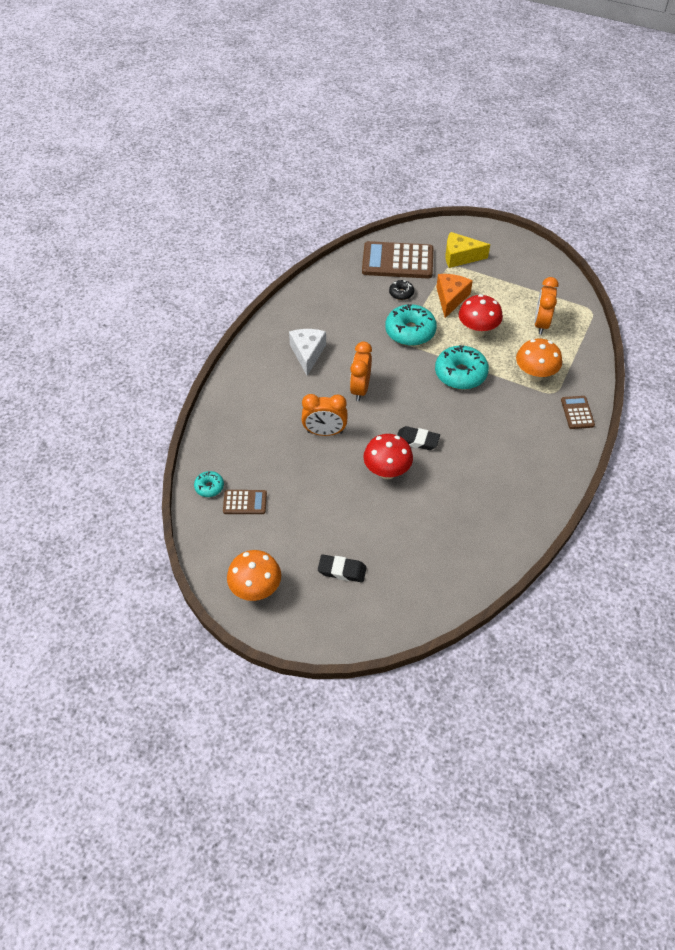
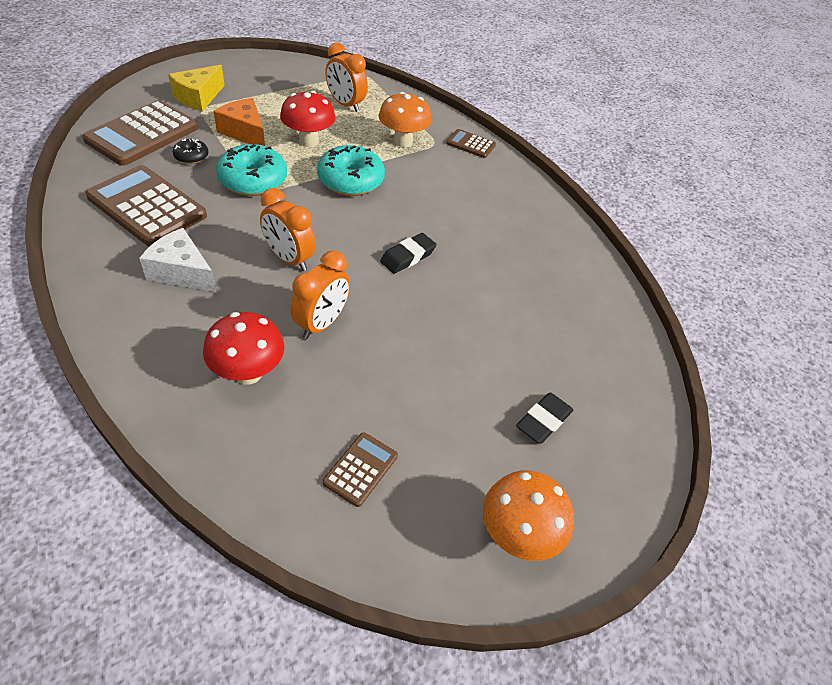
camera: 65 degrees left, 5 degrees down
turquoise donut [194,471,224,497] -> none
red mushroom [363,434,413,479] -> red mushroom moved to [203,312,285,385]
none -> brown calculator [86,165,207,247]

